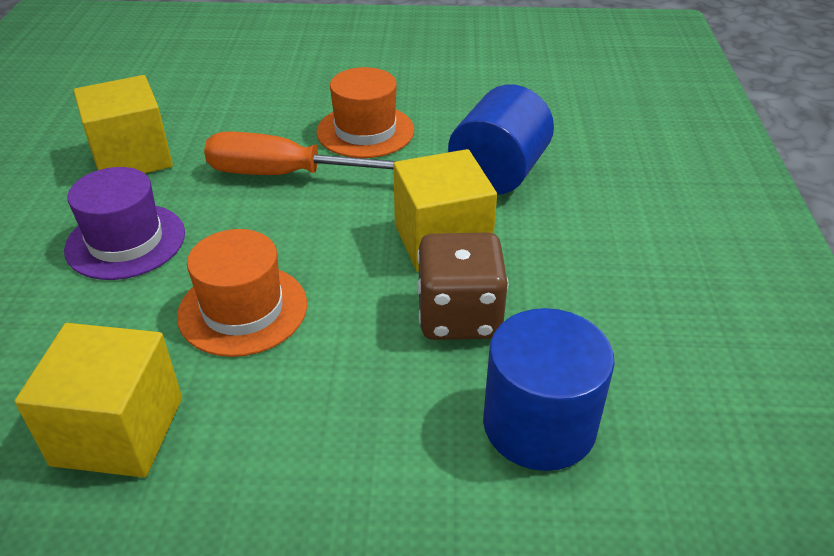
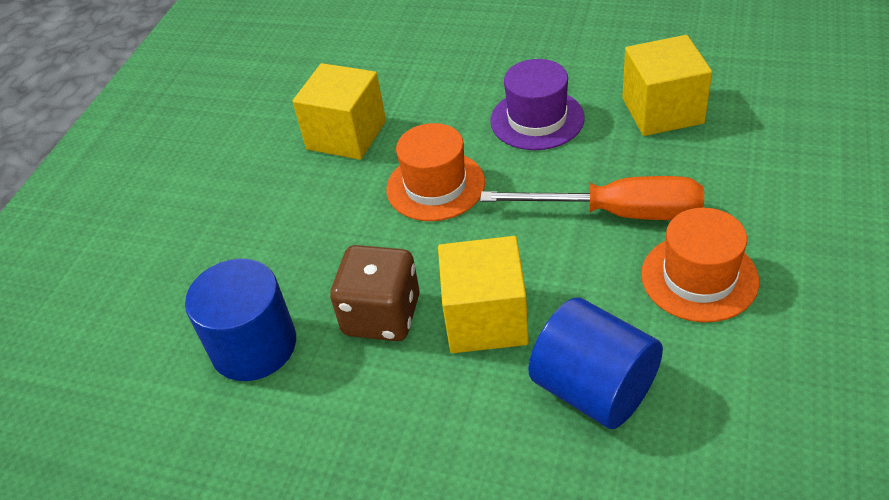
camera: 110 degrees right, 5 degrees up
orange screwdriver [204,132,396,175] -> orange screwdriver turned 75 degrees clockwise [480,176,704,220]

